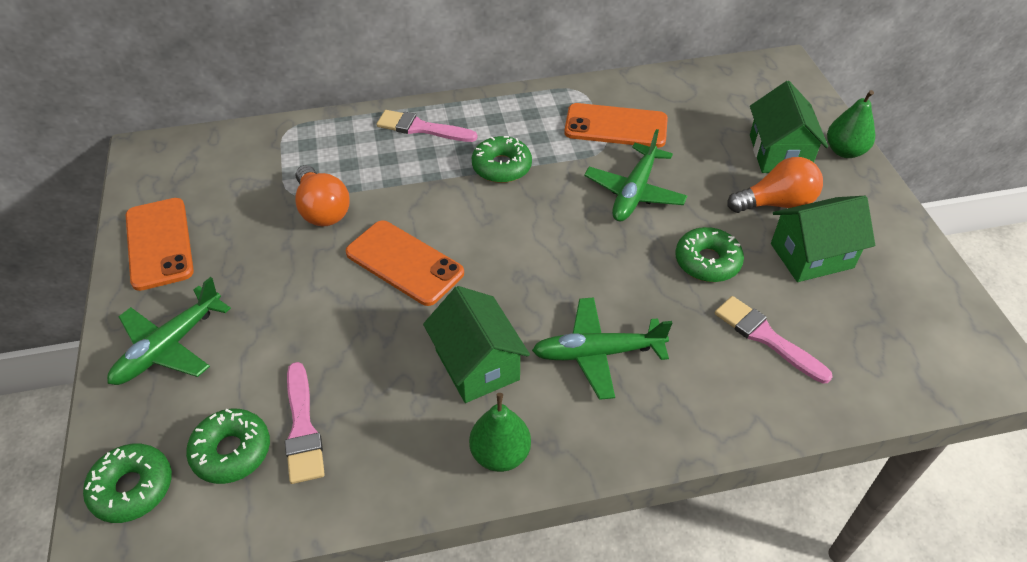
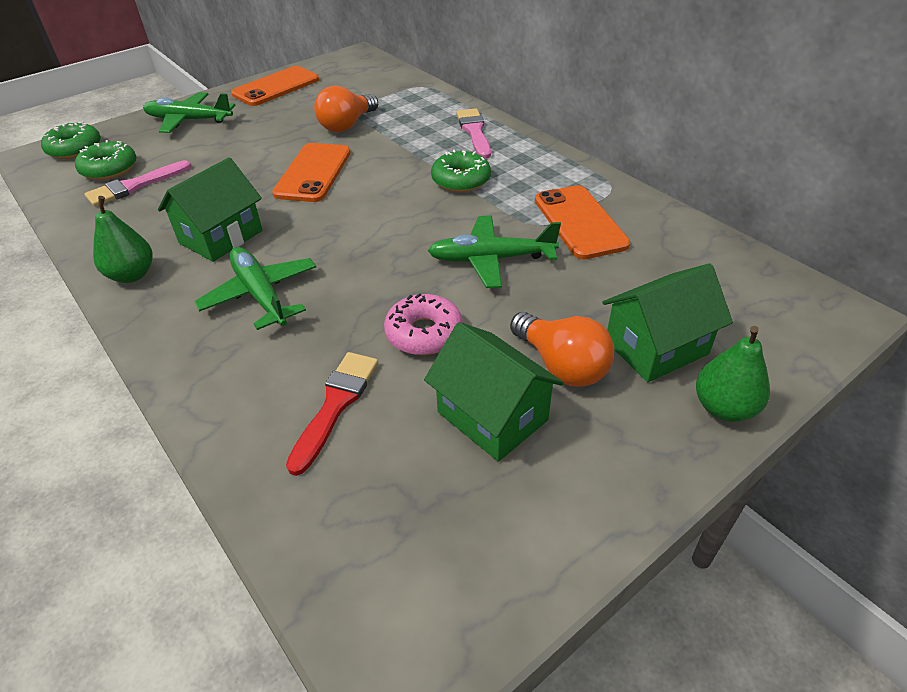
camera: 65 degrees right, 5 degrees down
green donut [675,227,744,282] -> pink donut [384,294,463,355]
pink brush [715,296,833,384] -> red brush [286,352,378,476]

